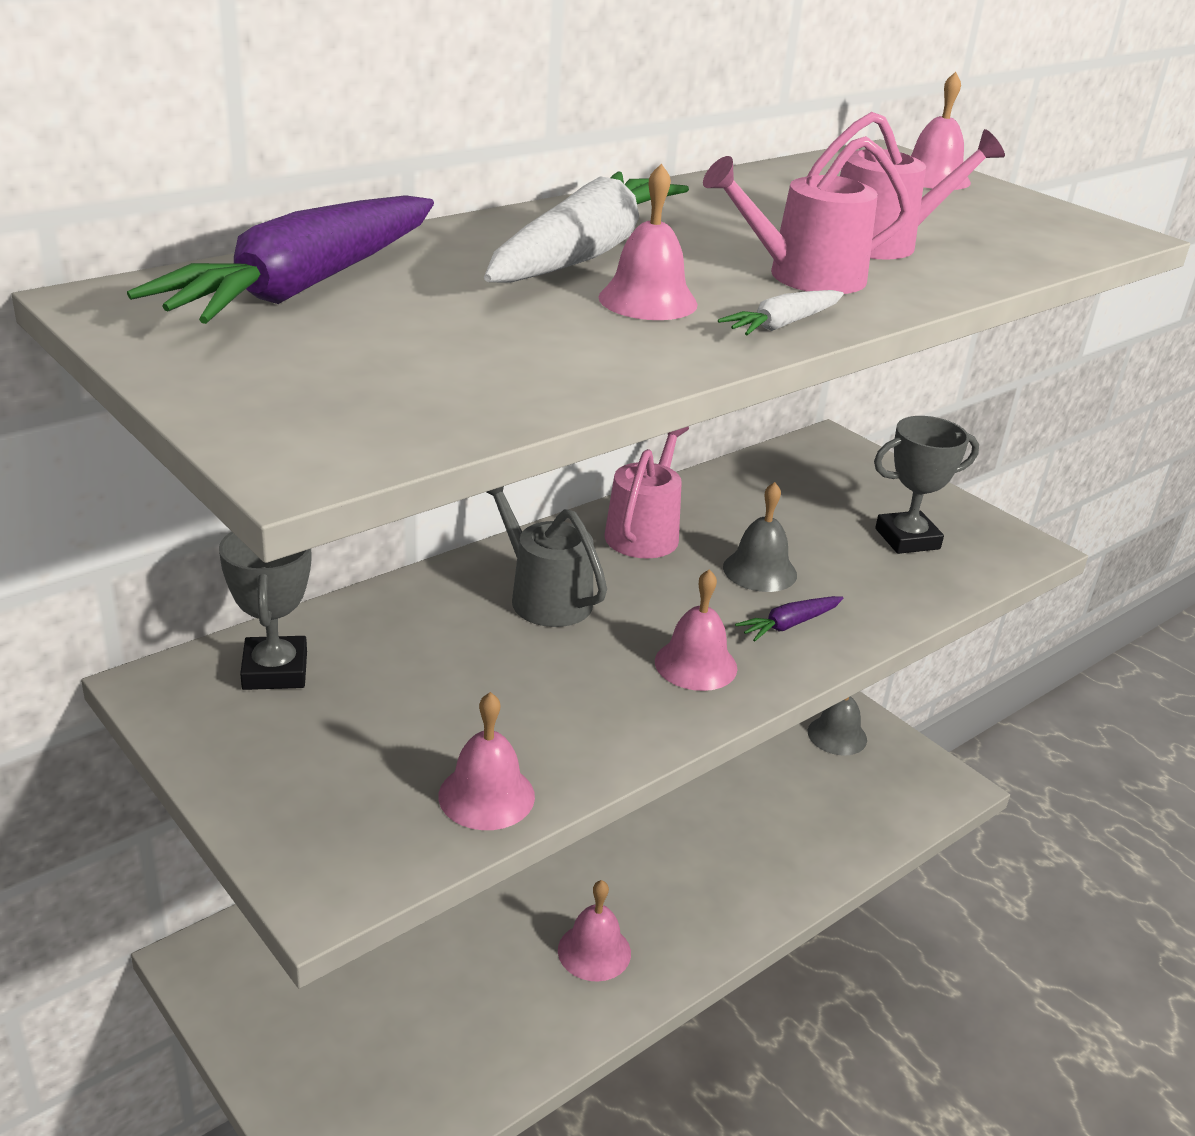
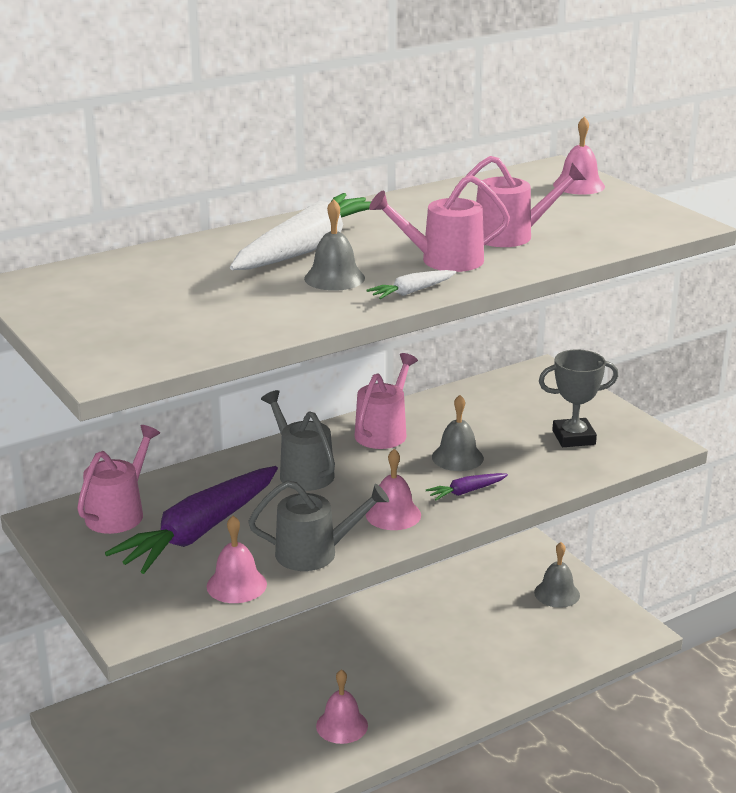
camera: 10 degrees right, 5 degrees down
purple carrot [127,195,434,324] -> purple carrot moved to [105,466,278,574]
grey trophy [219,531,311,690] -> pink watering can [77,425,160,534]
pink bell [598,163,698,320] -> grey bell [304,199,365,291]
none -> grey watering can [248,480,389,571]

